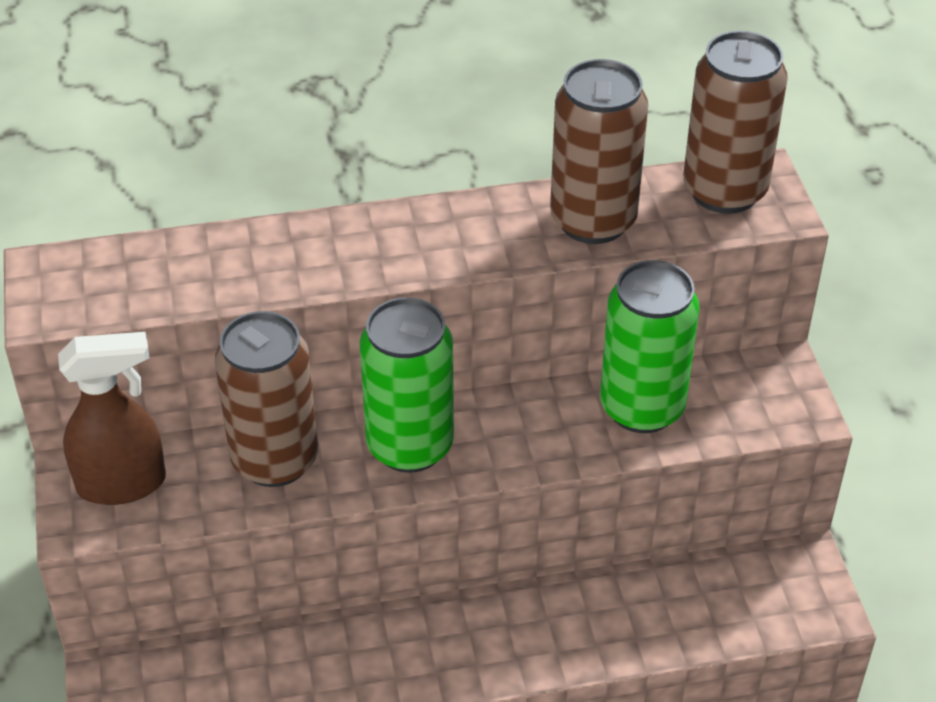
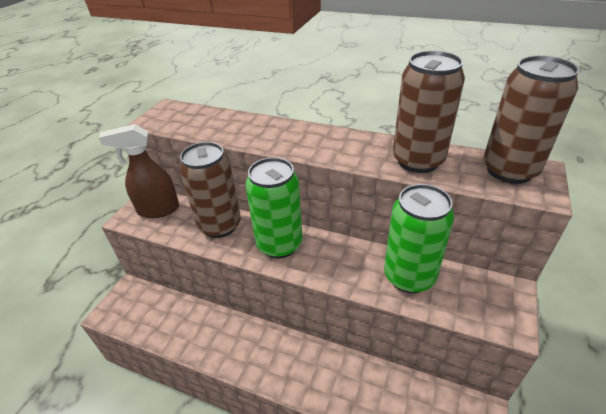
camera: 35 degrees right, 5 degrees down
brown spray bottle [58,332,166,505] -> brown spray bottle turned 150 degrees clockwise [99,124,179,218]

